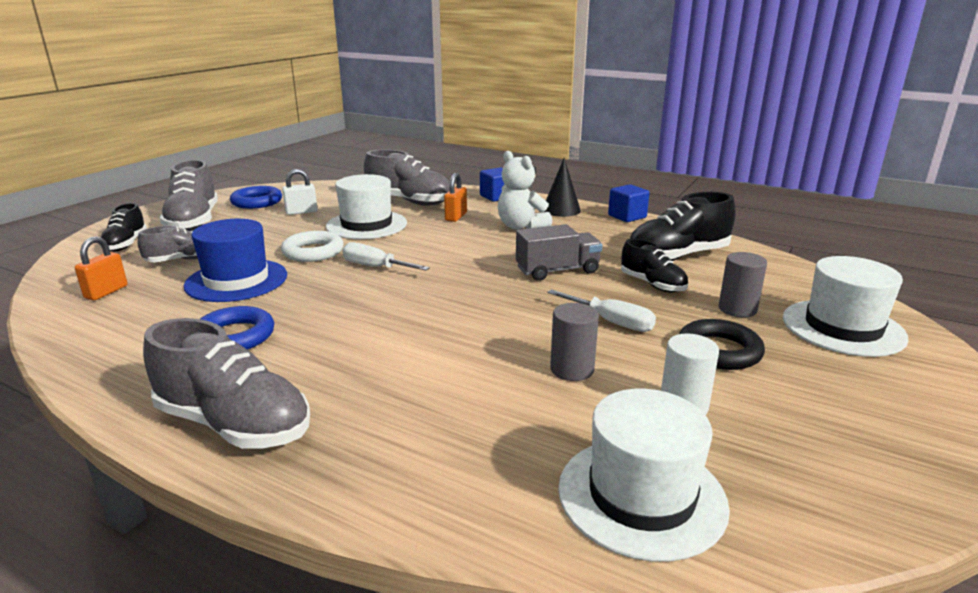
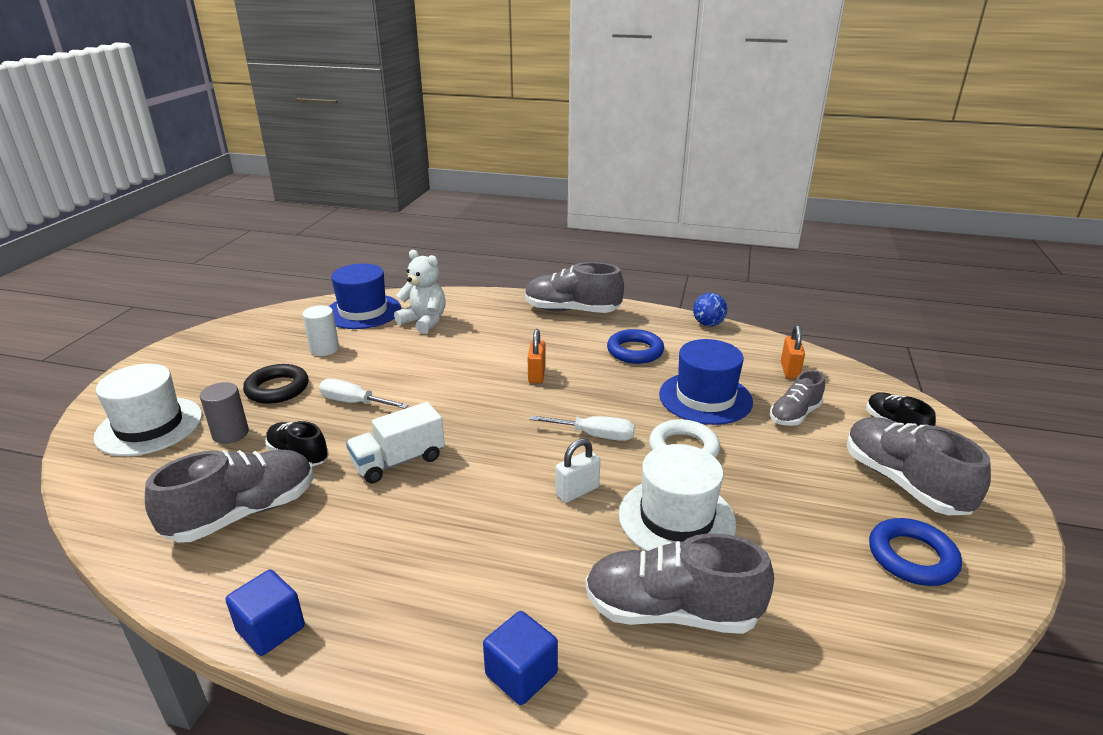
camera: 165 degrees right, 5 degrees up
white padlock [282,169,317,215] -> white padlock moved to [556,439,600,503]
orange padlock [444,173,467,222] -> orange padlock moved to [528,329,546,383]
white teddy bear [498,151,552,230] -> white teddy bear moved to [394,250,446,334]
grey truck [516,224,602,281] -> white truck [346,402,445,483]
black cone [544,158,581,217] -> none
grey cylinder [550,303,599,381] -> none
white hat [558,389,730,562] -> blue hat [329,264,401,329]
black shoe [630,192,736,261] -> grey shoe [145,450,313,543]
none -> blue ball [693,293,727,326]

